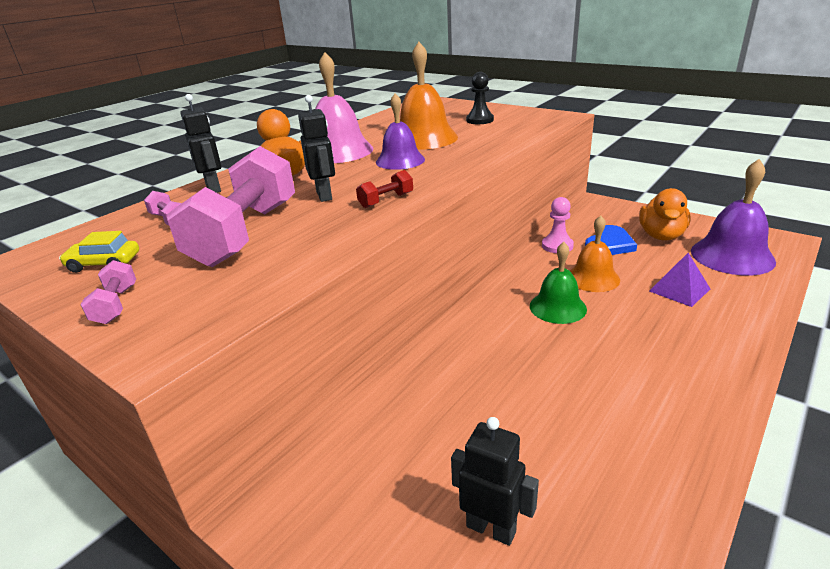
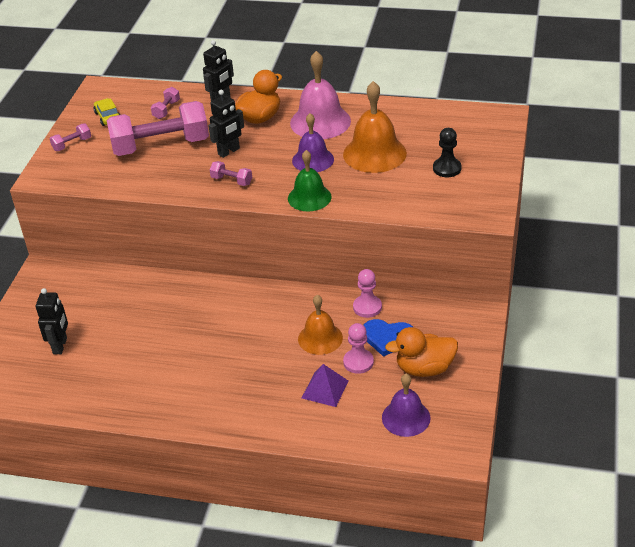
camera: 65 degrees right, 10 degrees up
red dumbbell [356,170,413,208] -> pink dumbbell [210,161,252,186]
green bell [530,242,587,324] -> green bell moved to [288,150,332,211]
purple bell [691,159,776,276] -> purple bell [382,374,430,437], size x0.66
none -> pink pawn [343,323,374,374]

